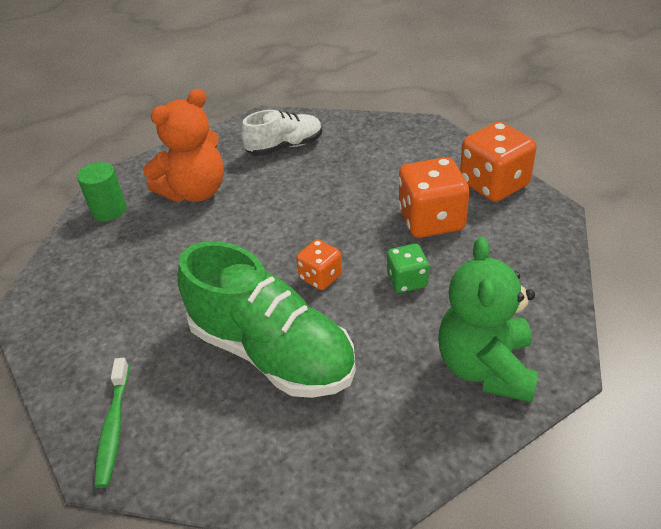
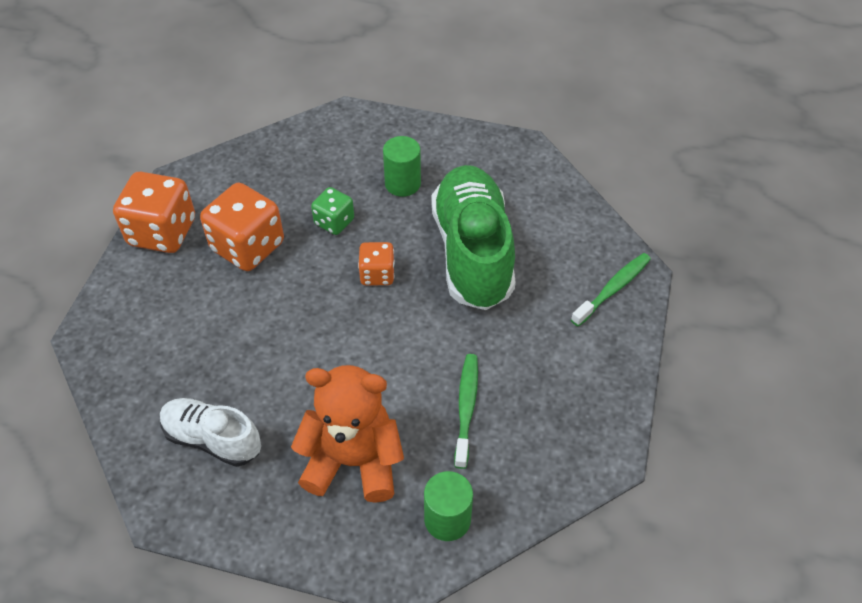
camera: 135 degrees left, 10 degrees up
green teddy bear [438,237,538,402] -> none
none -> green cylinder [383,136,421,197]
none -> green toothbrush [454,354,478,469]

